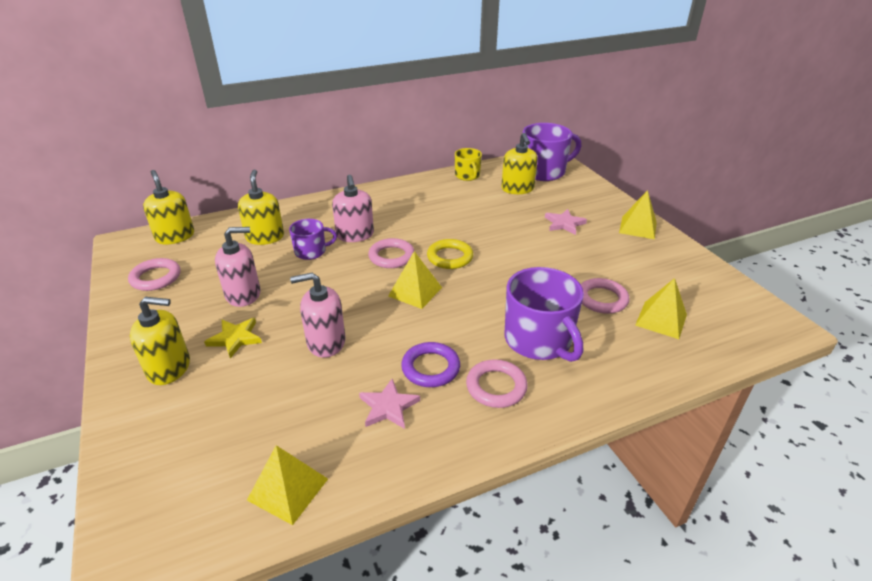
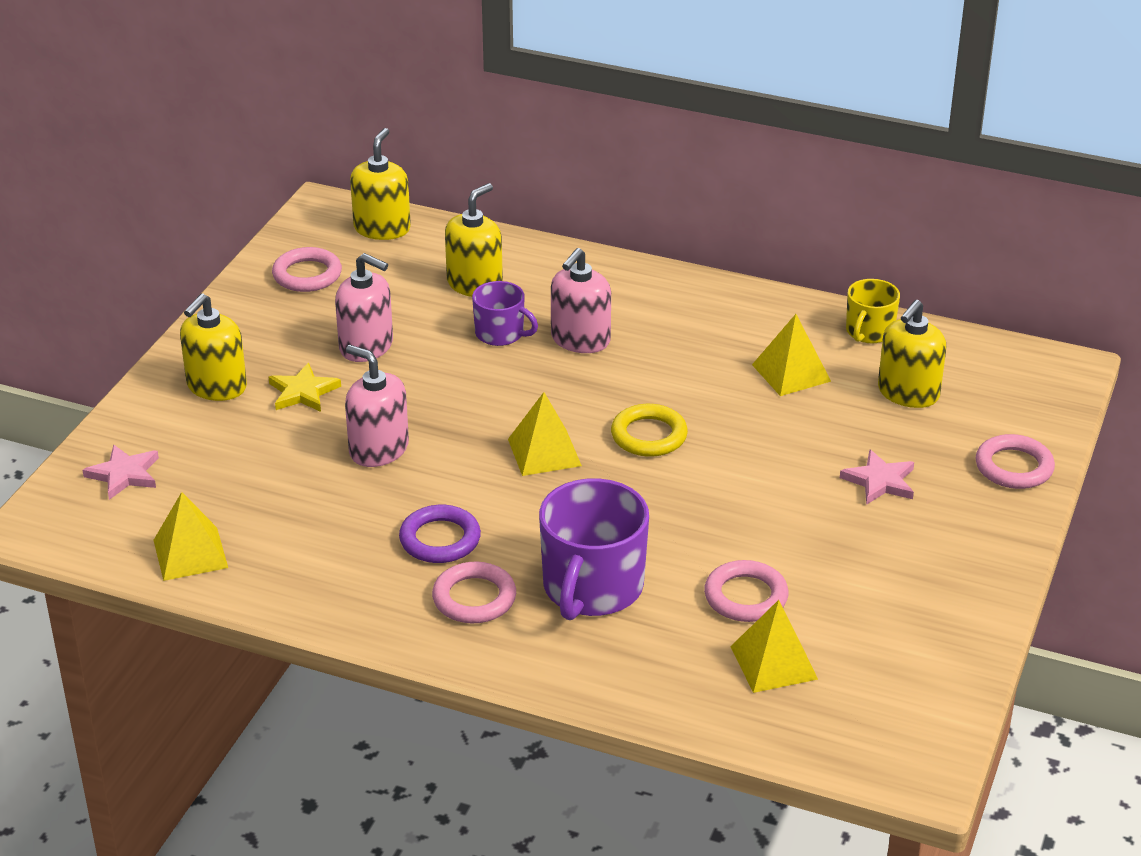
camera: 45 degrees right, 0 degrees up
yellow soap dispenser [130,297,190,385] -> yellow soap dispenser turned 75 degrees clockwise [180,293,247,401]
pink star [359,379,420,429] -> pink star moved to [83,445,159,500]
pink ring [368,238,414,268] -> pink ring moved to [976,434,1055,489]
purple mug [523,123,581,181] -> none
yellow pyramid [619,190,657,239] -> yellow pyramid moved to [752,314,831,396]

